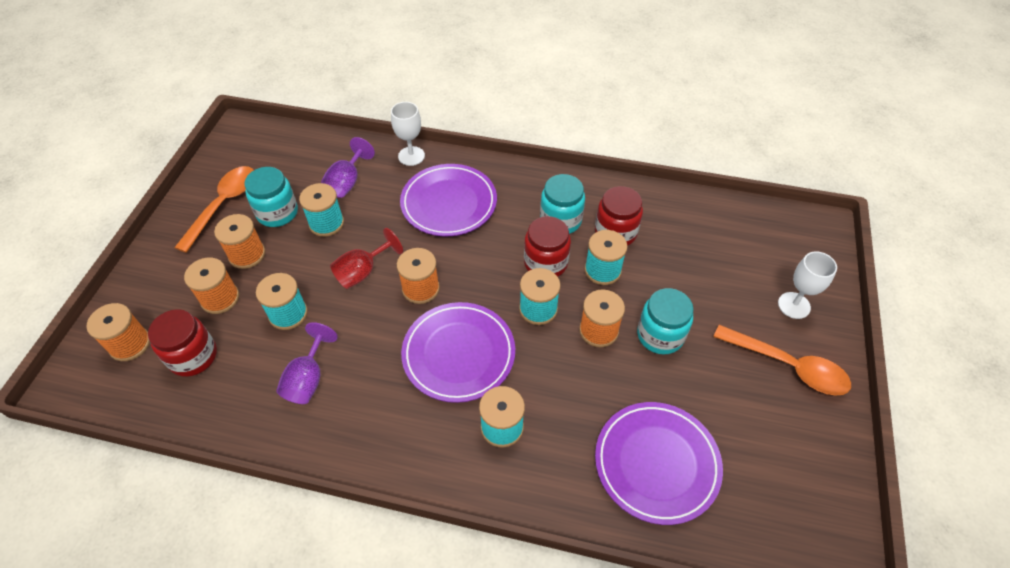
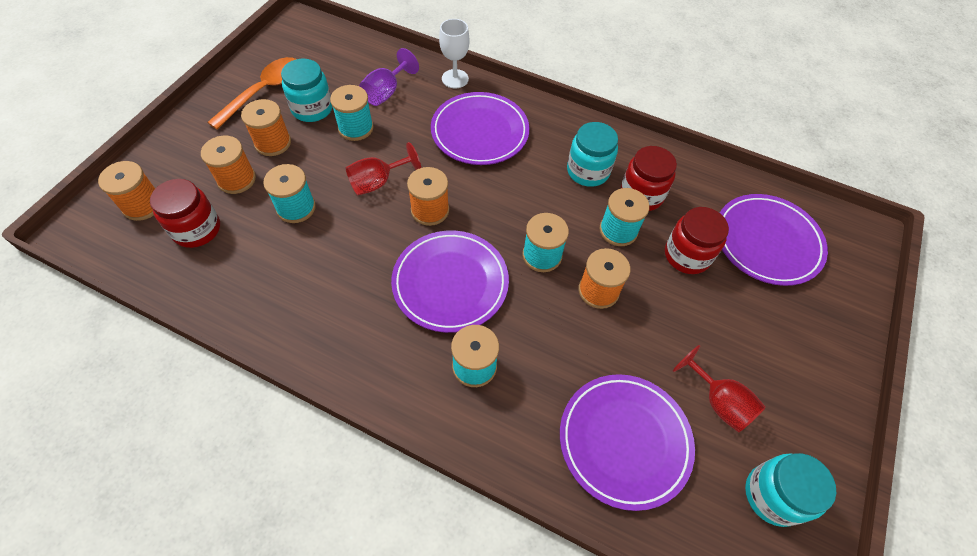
camera: 10 degrees right, 5 degrees up
purple goblet [276,322,338,404] -> none
red jar [524,216,571,277] -> red jar moved to [665,207,729,274]
turquoise jar [637,288,694,355] -> turquoise jar moved to [745,453,836,527]
orange spoon [713,325,851,396] -> none
white goblet [778,252,837,319] -> none
none -> red goblet [673,345,766,433]
none -> purple plate [720,194,828,286]

